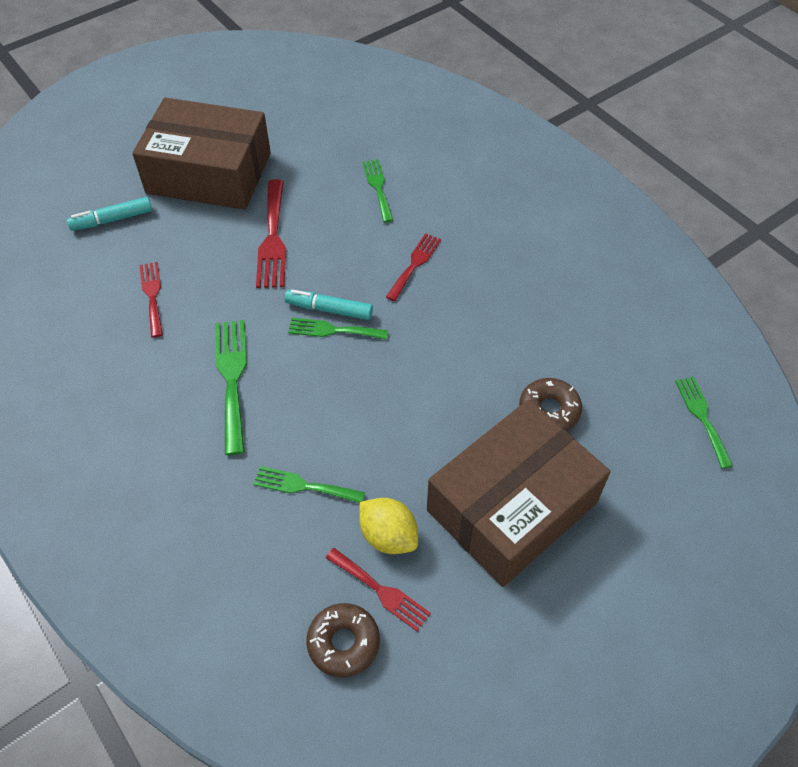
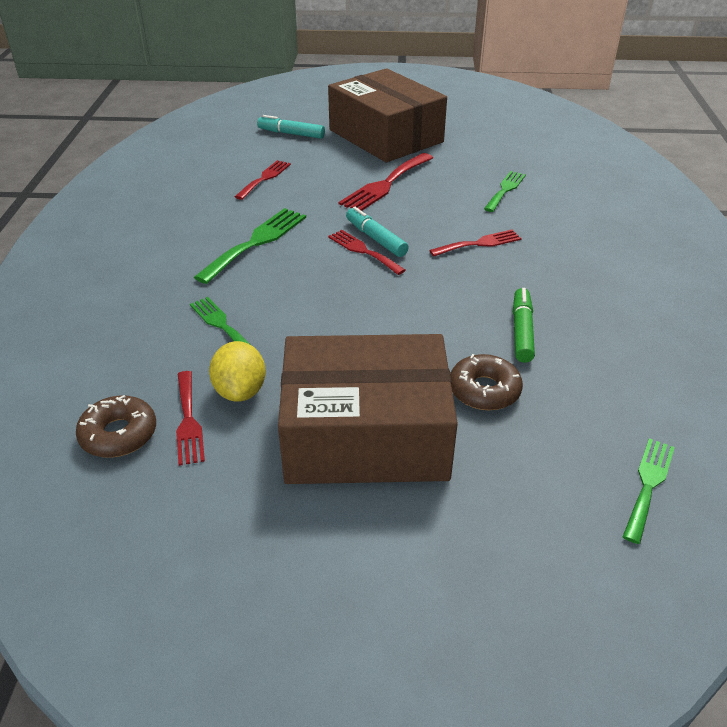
camera: 40 degrees right, 15 degrees down
green fork [288,318,388,340] -> red fork [328,230,406,275]
none -> green marker [513,288,535,363]

